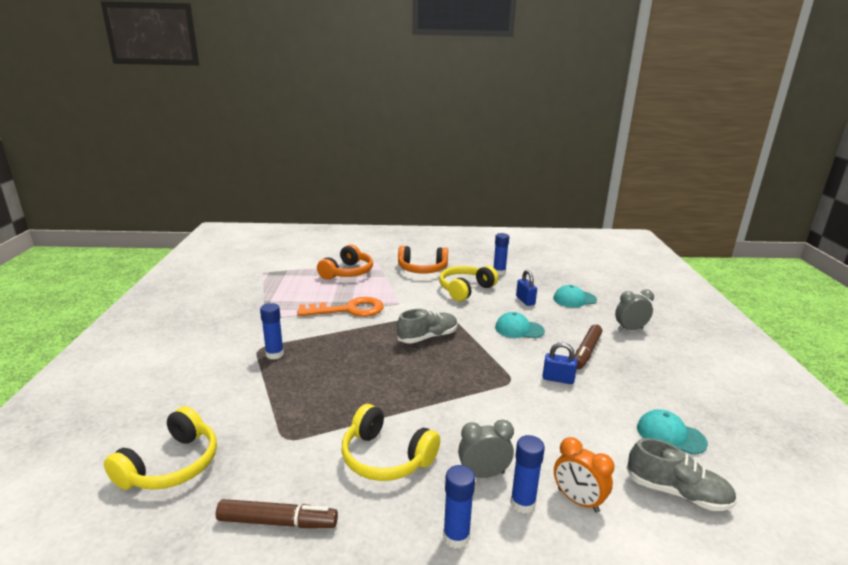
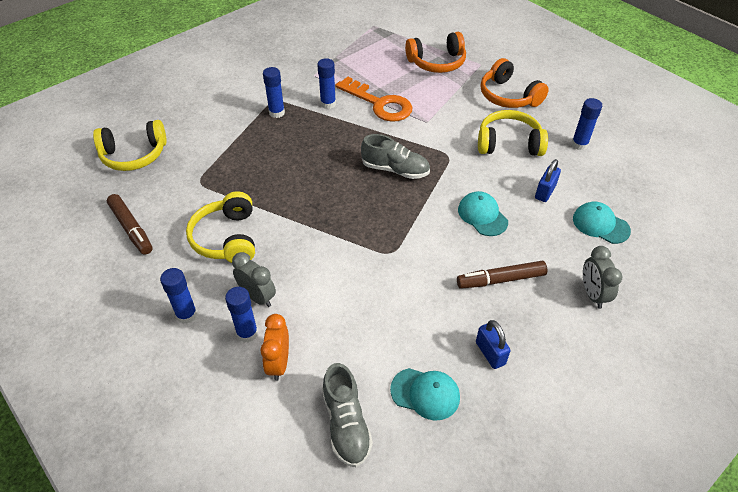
camera: 50 degrees right, 25 degrees up
blue padlock [542,342,577,384] -> blue padlock moved to [476,320,511,369]
grey clock [615,289,654,331] -> grey clock turned 135 degrees counterclockwise [583,246,622,309]
turquoise cap [637,409,708,455] -> turquoise cap turned 120 degrees clockwise [390,368,460,421]
none -> blue glue stick [317,58,336,109]

